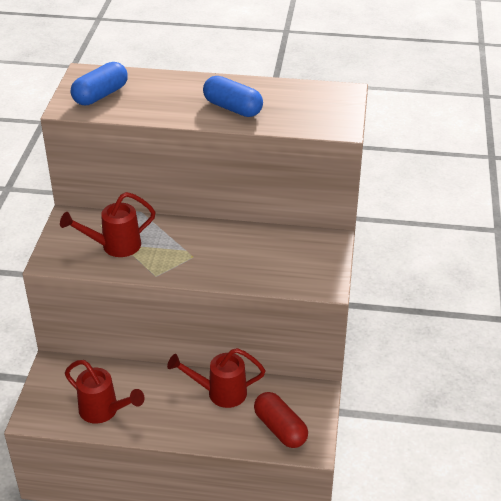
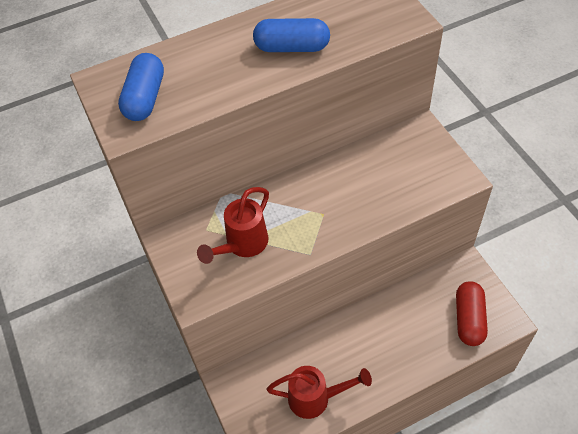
camera: 30 degrees left, 15 degrees up
red watering can [167,348,265,408] -> none
red capsule [254,392,308,448] -> red capsule turned 75 degrees clockwise [456,281,488,346]

